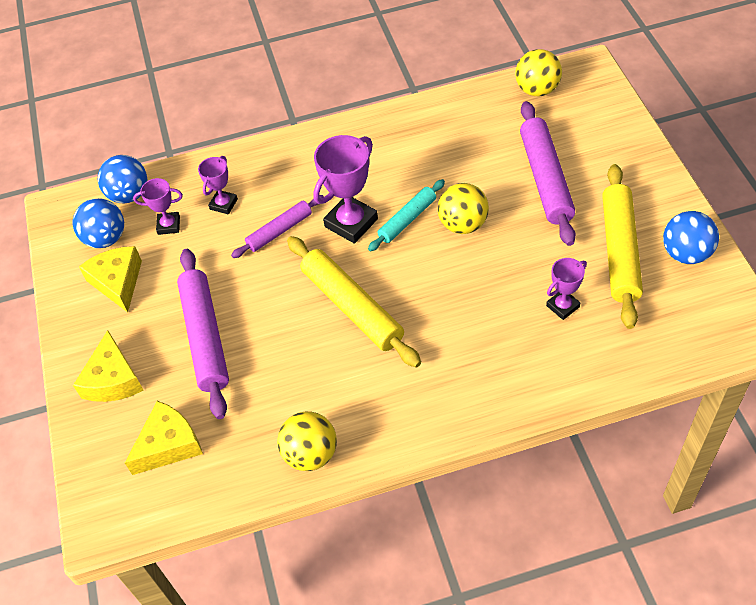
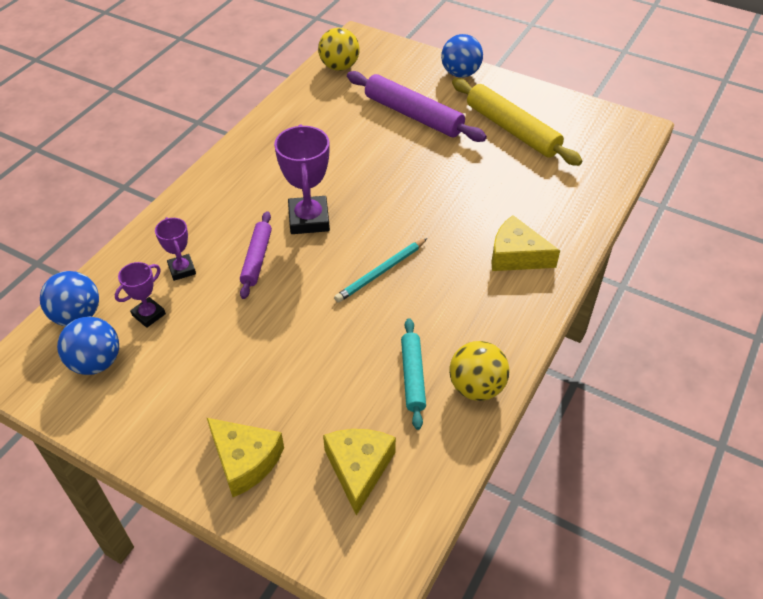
camera: 50 degrees left, 5 degrees down
yellow cheese [79,246,142,312] -> yellow cheese moved to [491,215,560,271]
purple rolling pin [177,249,229,419] -> none
yellow rolling pin [287,236,421,368] -> turquoise pencil [334,238,427,303]
turquoise rolling pin [368,179,445,251] -> turquoise rolling pin moved to [401,318,426,430]
yellow ball [438,183,489,234] -> none
purple trophy [546,258,587,320] -> none
blue ball [663,211,719,264] -> blue ball moved to [441,34,483,77]

